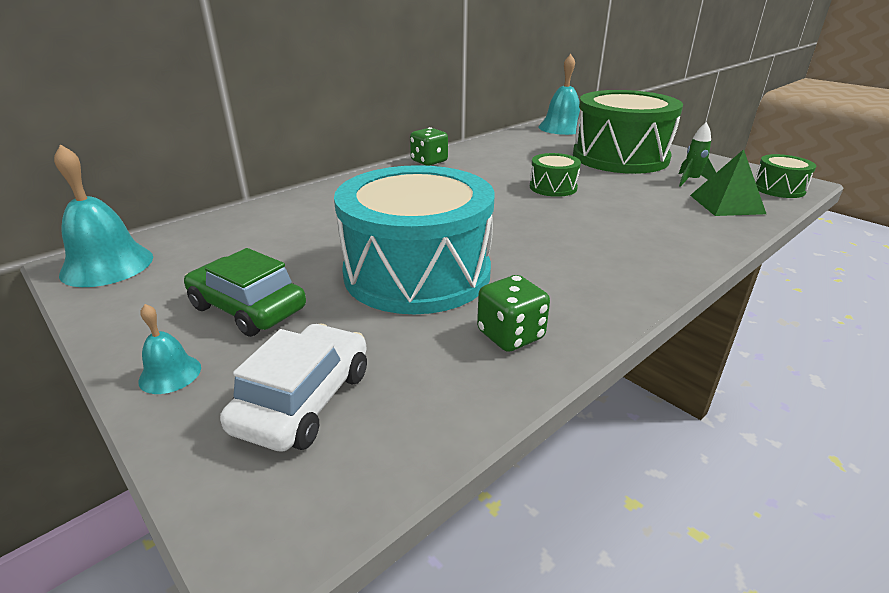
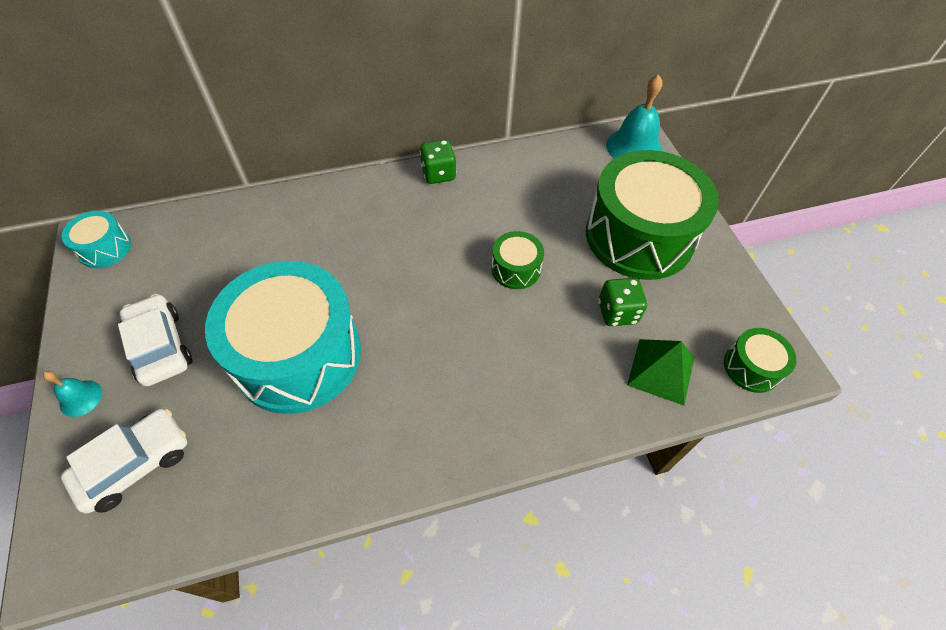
camera: 25 degrees right, 25 degrees up
turquoise bell [54,144,153,287] -> turquoise drum [61,211,131,268]
green car [184,248,306,337] -> white car [118,294,192,387]
green dice [477,275,550,352] -> green dice moved to [598,278,647,326]
green rocket [679,122,716,187] -> none

